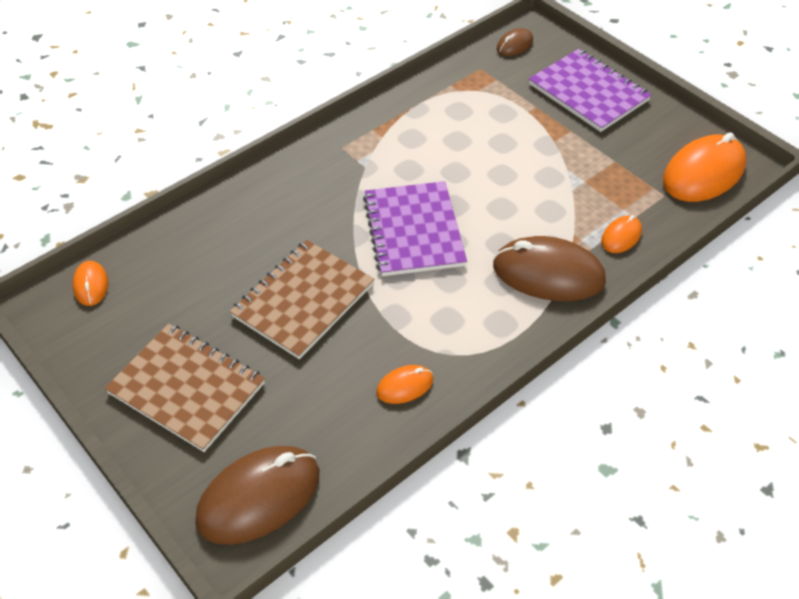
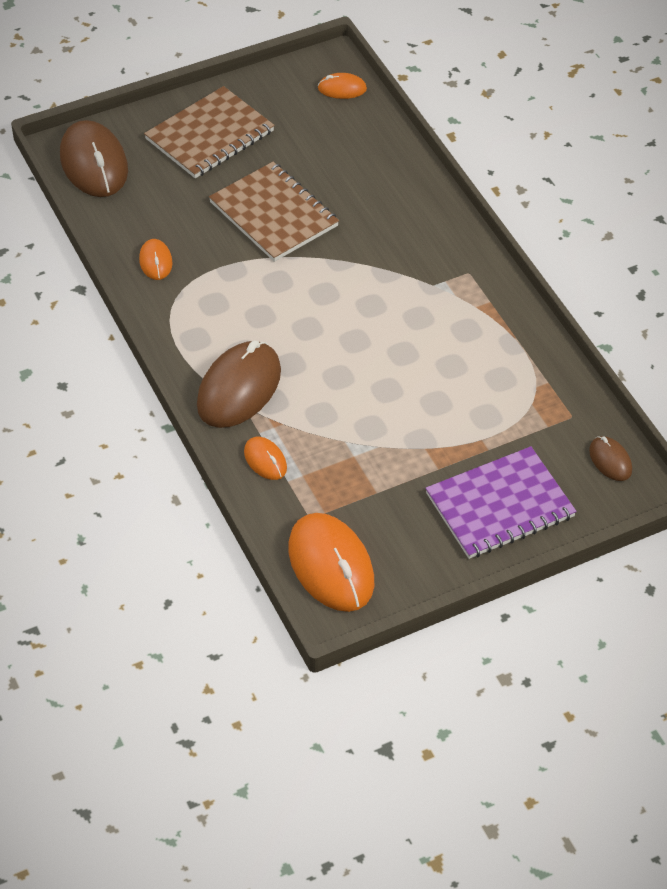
camera: 105 degrees right, 0 degrees up
purple notebook [363,181,467,276] -> none

